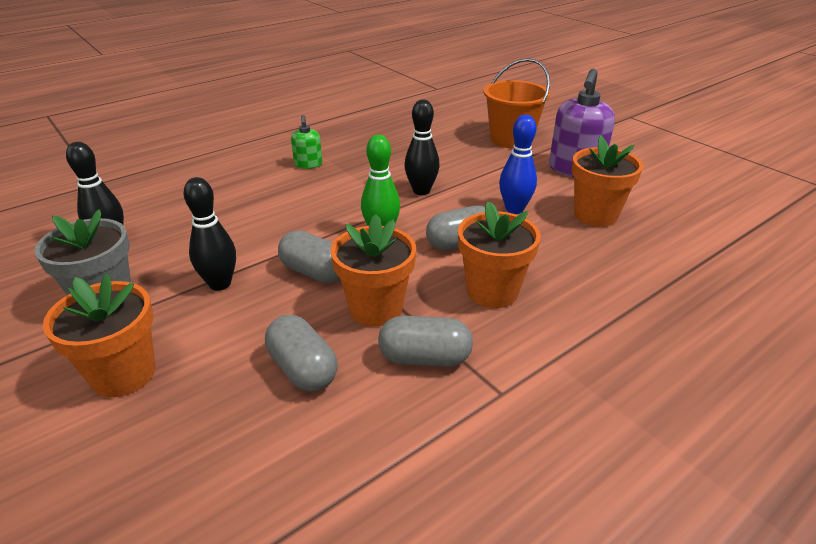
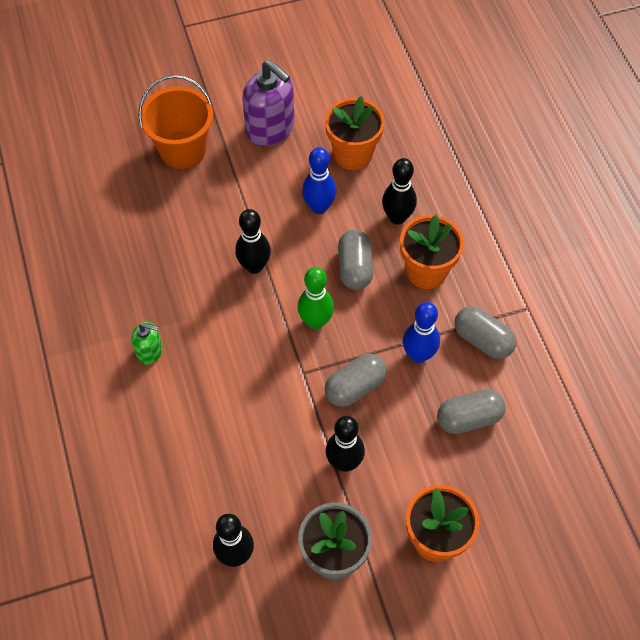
camera: 70 degrees left, 25 degrees up
orange flower pot [331,214,416,326] -> blue bowling pin [403,302,440,363]
grey capsule [378,316,473,367] -> grey capsule turned 75 degrees counterclockwise [454,306,516,359]
none -> black bowling pin [382,158,417,225]

